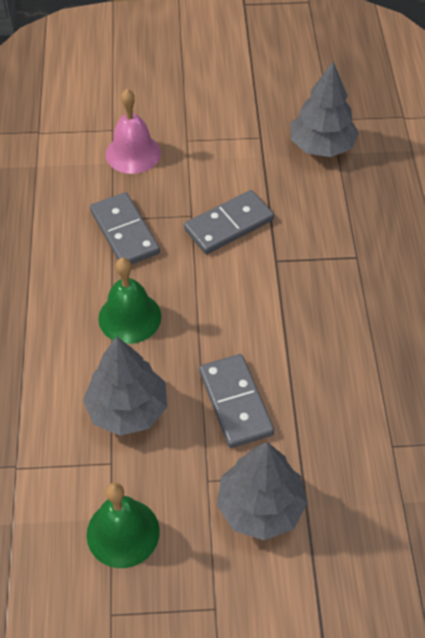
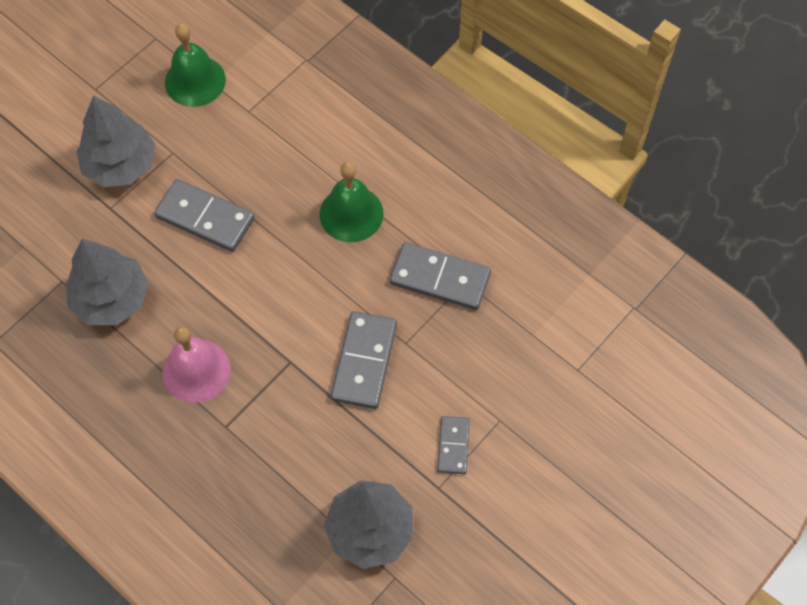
camera: 135 degrees right, 10 degrees up
grey tree [83,337,167,436] -> grey tree moved to [66,239,149,325]
pink bell [106,89,161,174] -> pink bell moved to [163,326,231,403]
none -> grey domino [437,416,470,474]

